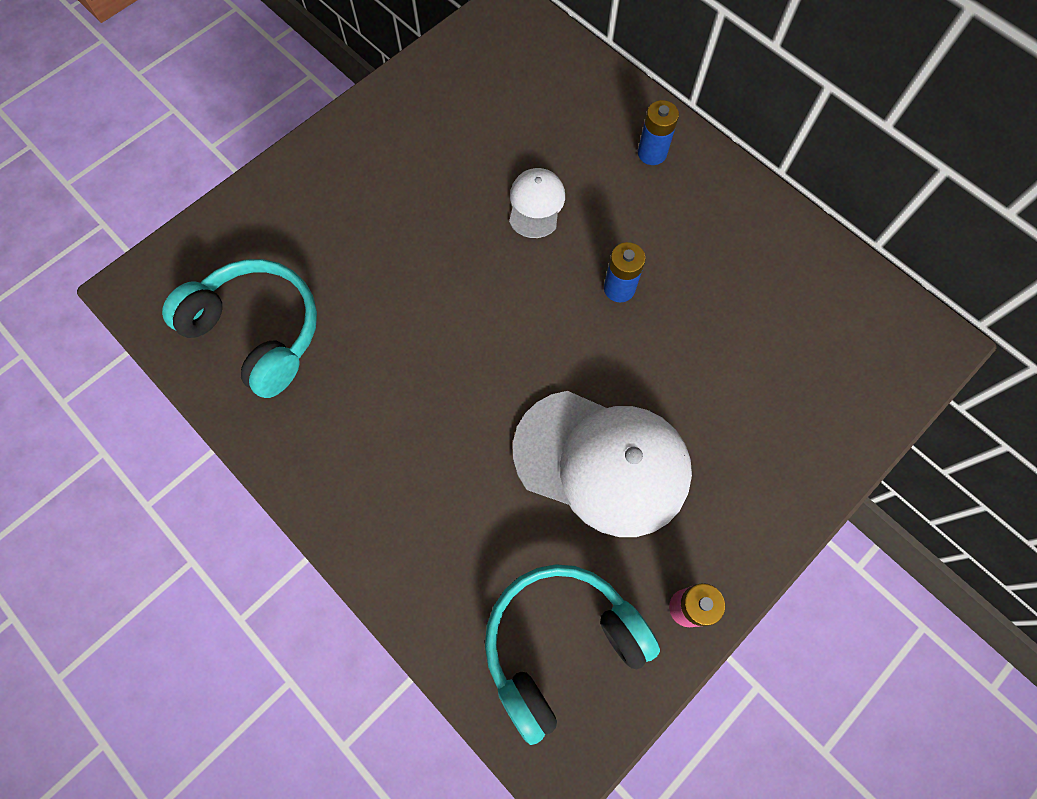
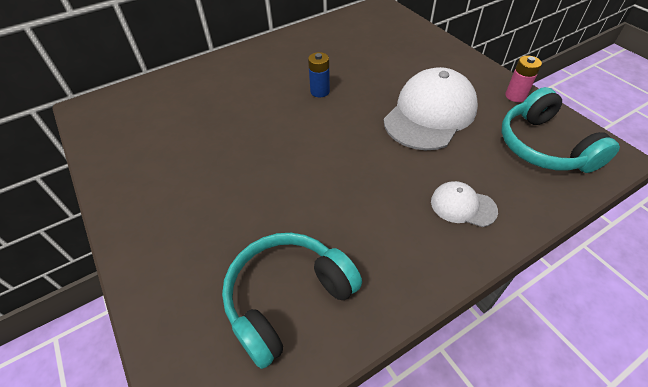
camera: 75 degrees left, 20 degrees down
white cap [509,168,565,238] -> white cap moved to [431,181,498,227]
blue battery [638,100,679,165] -> none

